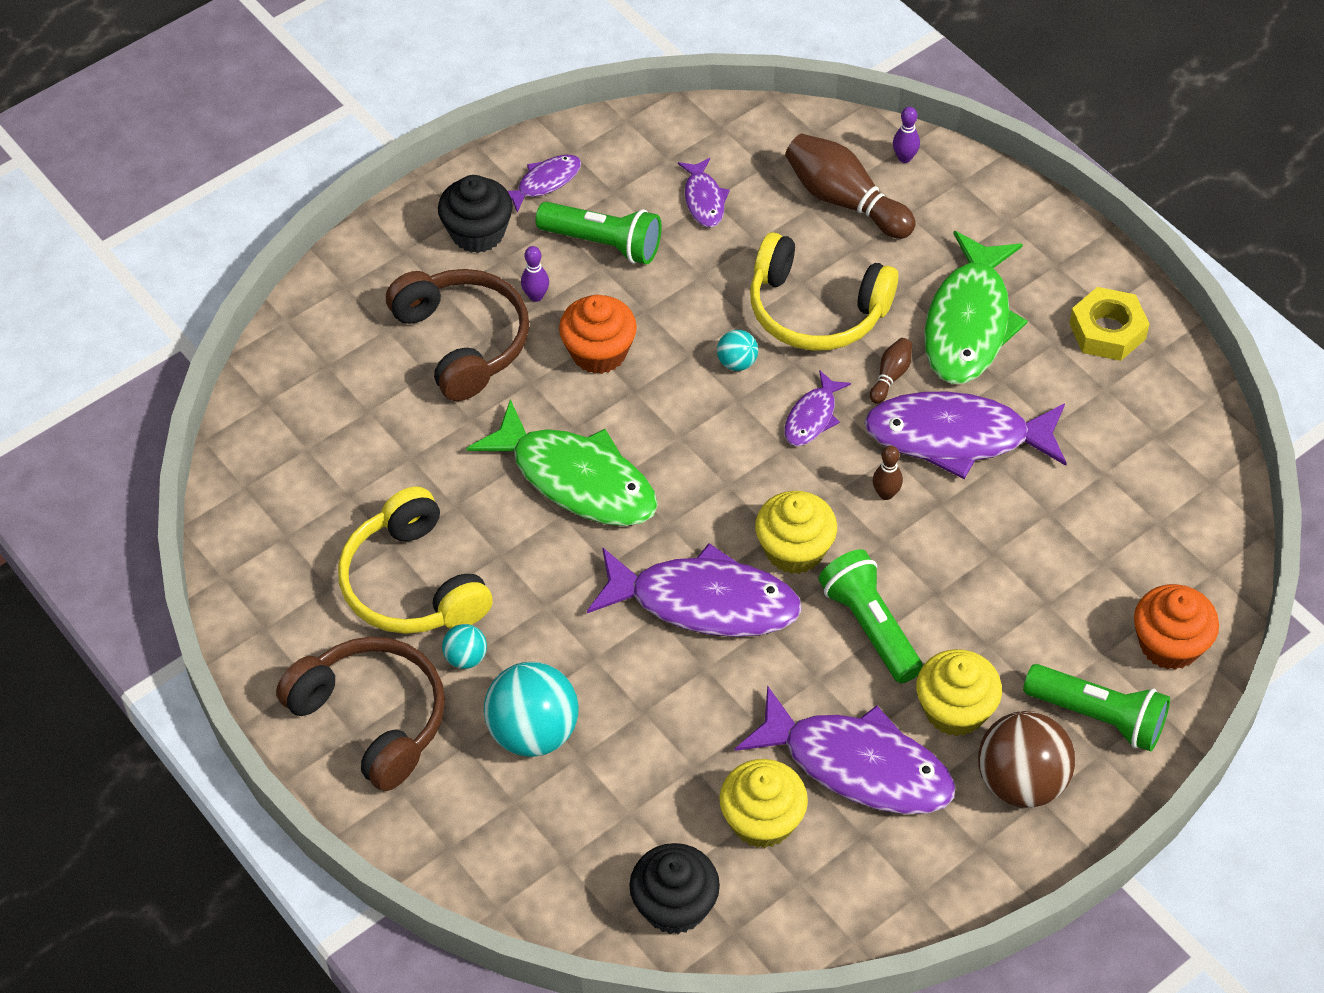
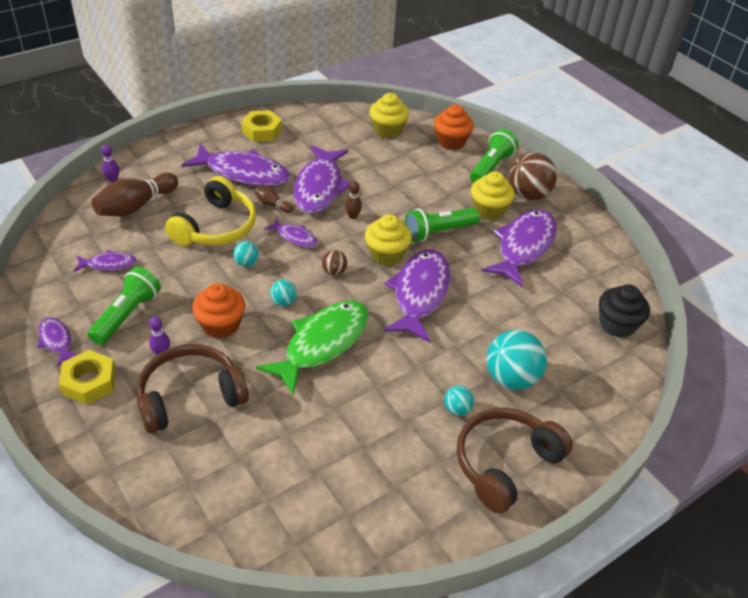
camera: 90 degrees left, 10 degrees down
yellow headphones [338,487,493,634] -> none
black cupcake [438,175,513,253] -> yellow nut [59,350,116,405]
yellow cupcake [719,759,808,848] -> yellow cupcake moved to [370,93,409,138]
green fish [924,231,1028,384] -> purple fish [181,144,290,187]
none -> turquoise ball [270,279,297,306]
none -> brown ball [322,250,347,276]

